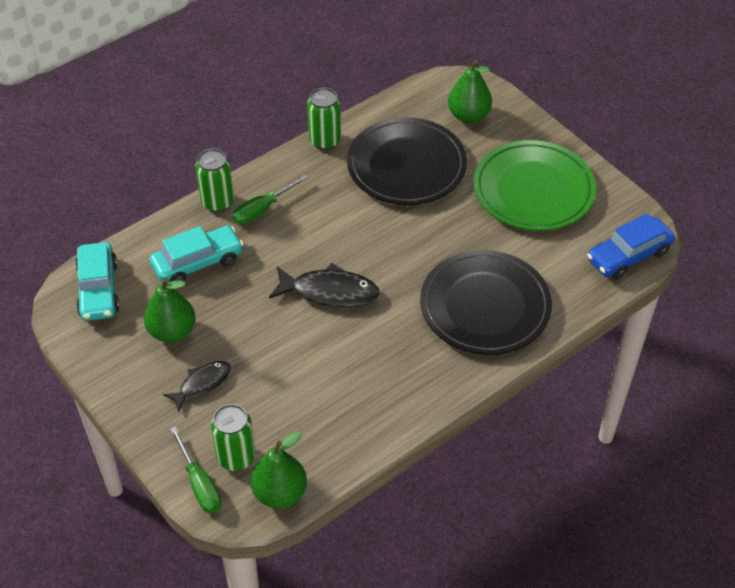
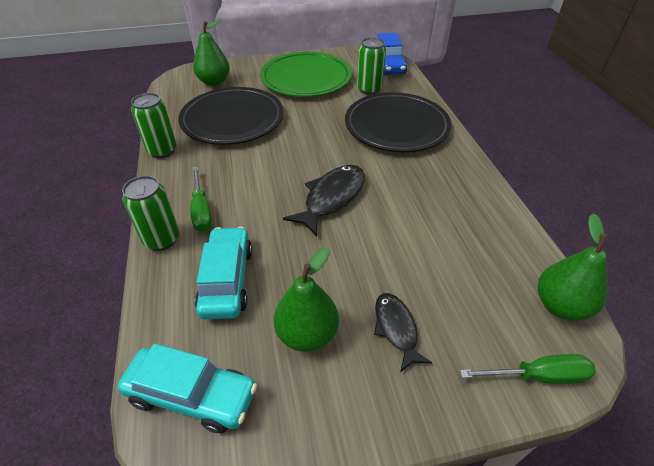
camera: 65 degrees left, 5 degrees down
green can [211,404,255,471] -> green can moved to [357,37,386,95]

